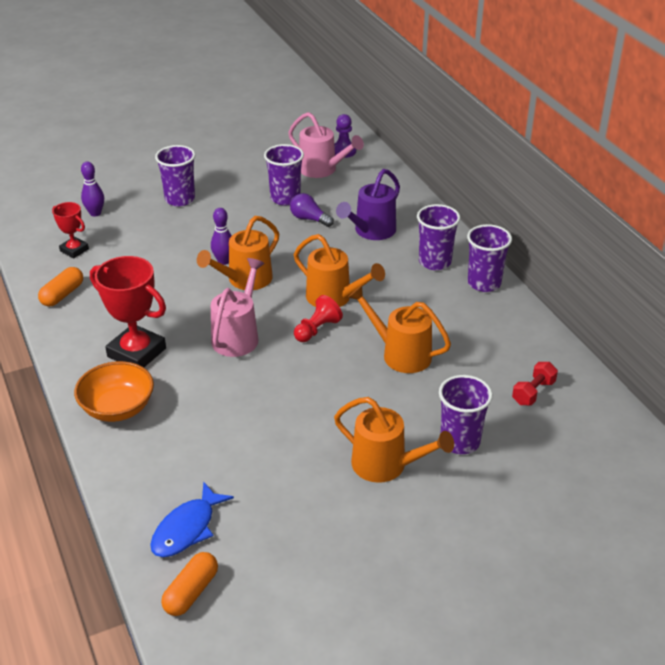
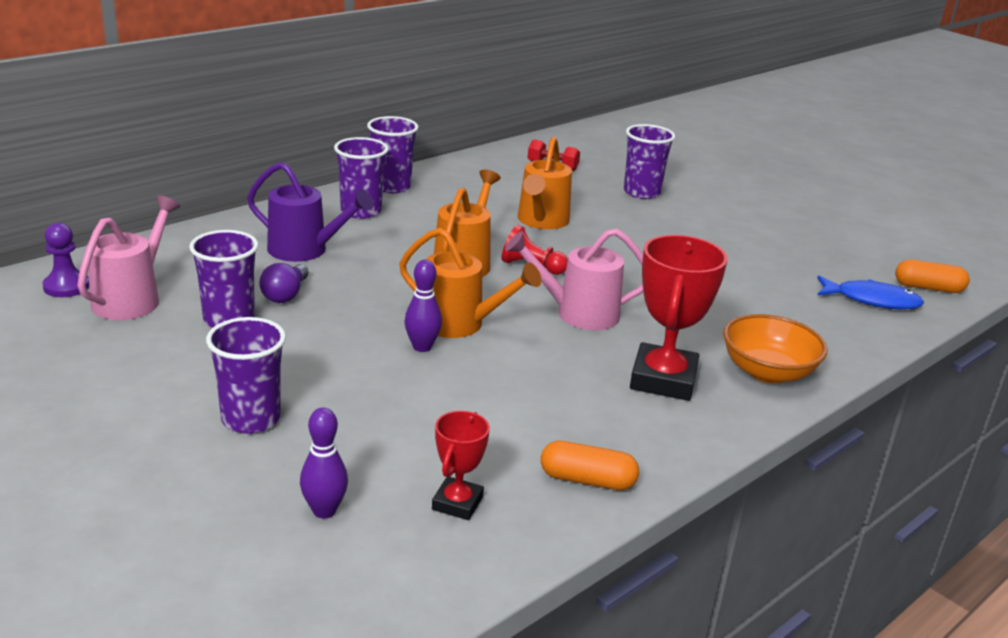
camera: 110 degrees left, 10 degrees down
orange watering can [334,397,454,483] -> none

